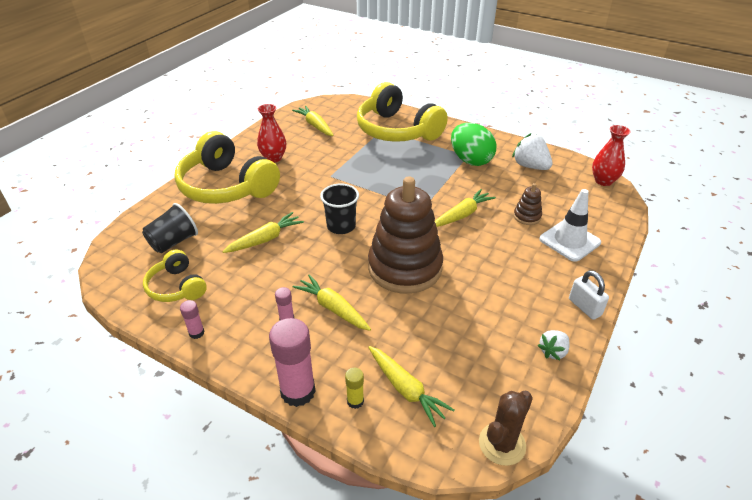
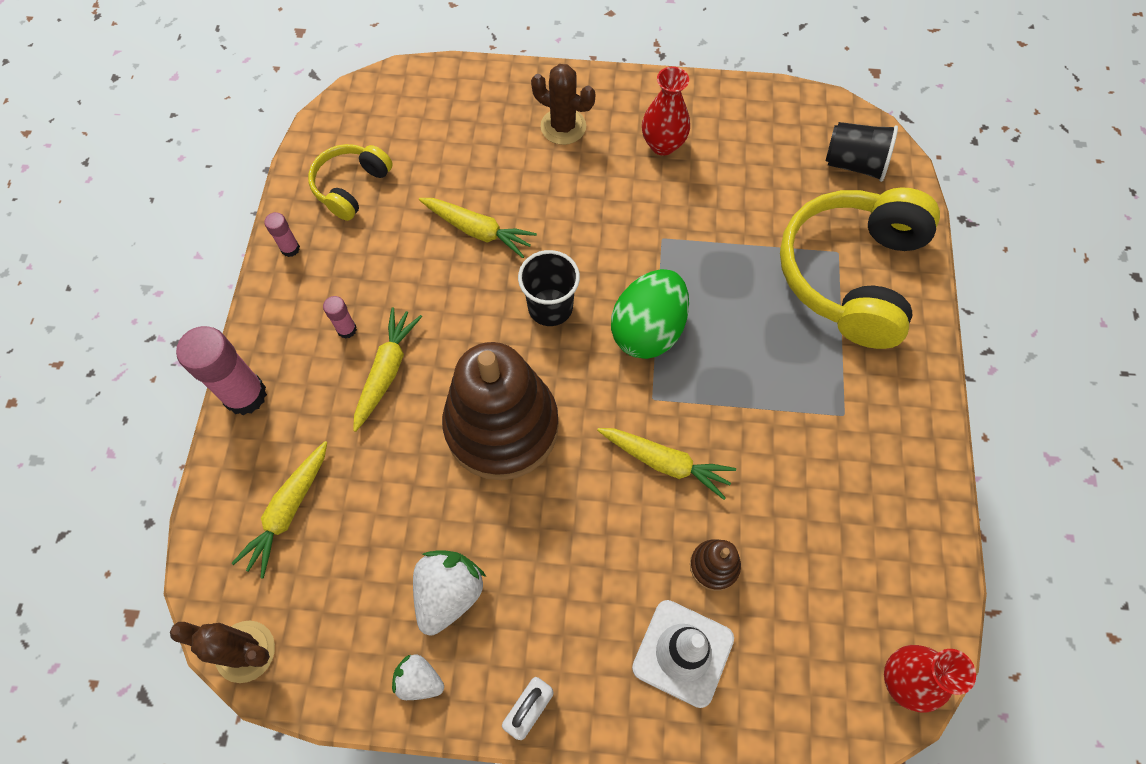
camera: 65 degrees right, 25 degrees up
black cup [142,203,198,253] -> black cup moved to [826,122,898,182]
yellow headphones [174,131,280,204] -> brown cactus [531,64,595,145]
yellow carrot [292,106,334,136] -> none
yellow glue stick [345,368,364,409] -> none
green egg [451,123,496,166] -> green egg moved to [611,269,689,359]
white strawberry [512,133,553,170] -> white strawberry moved to [413,550,486,635]

